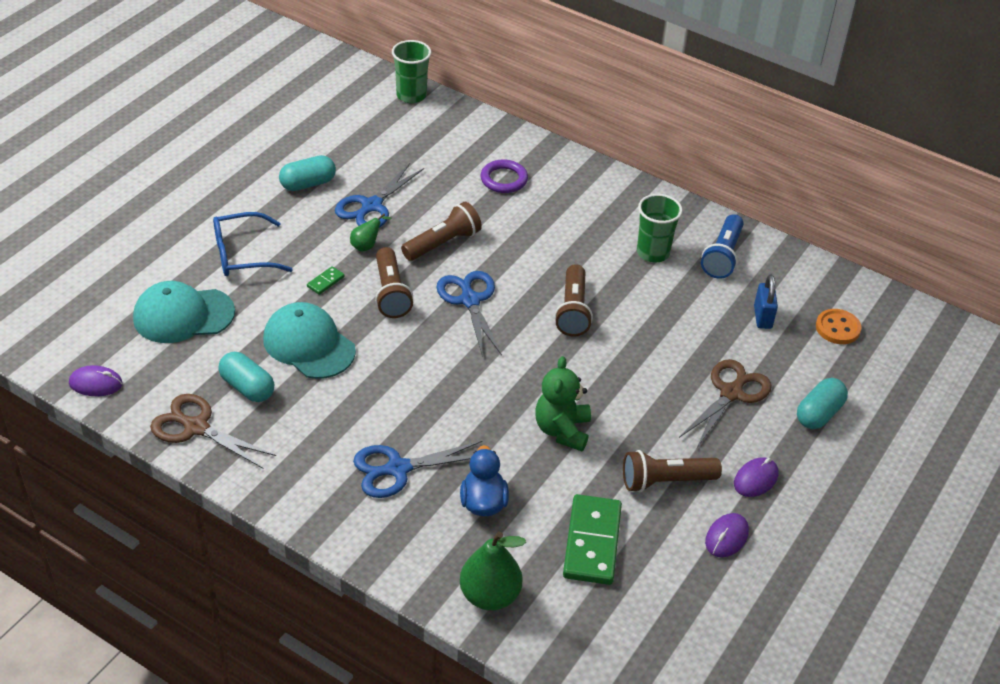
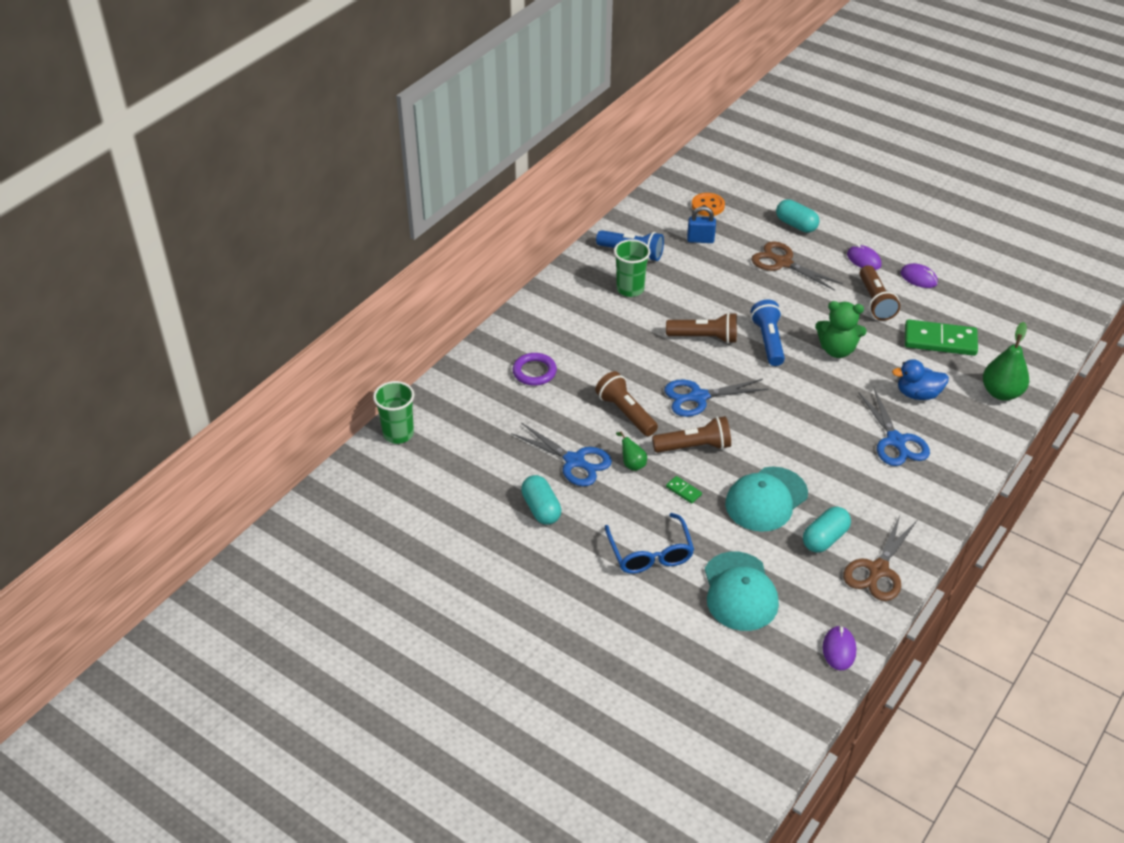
camera: 85 degrees left, 0 degrees up
none -> blue flashlight [751,300,785,366]

